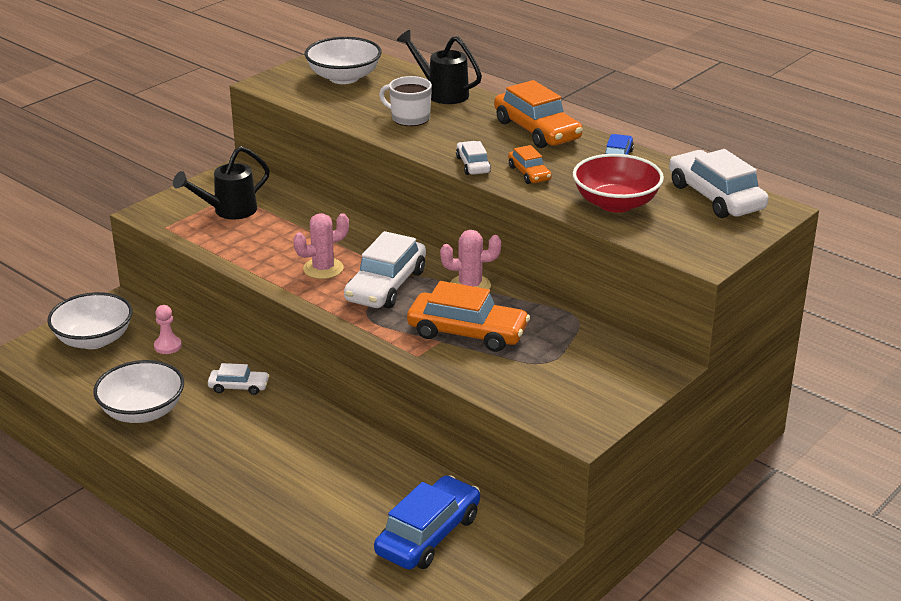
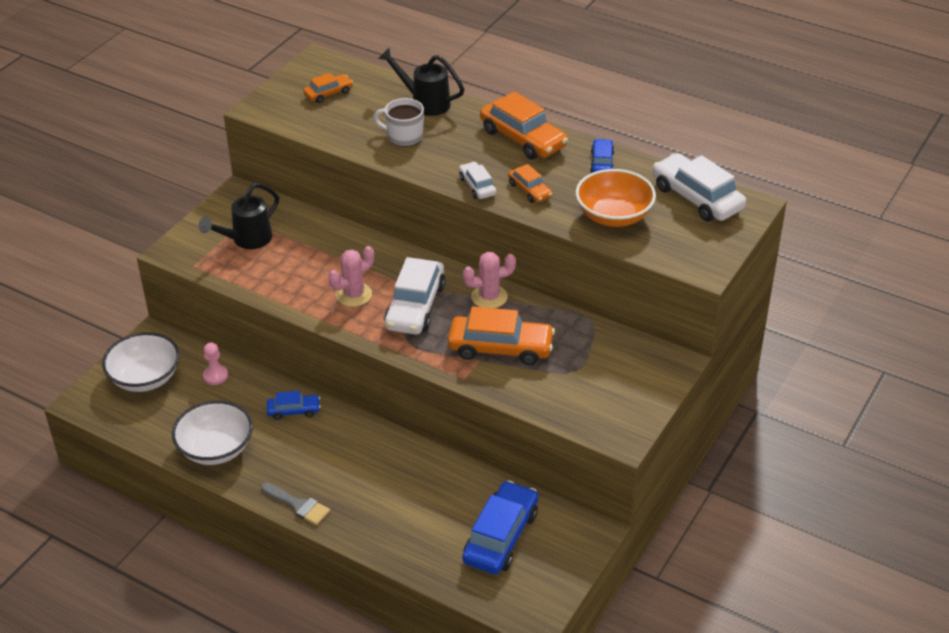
camera: 10 degrees left, 10 degrees up
white car [208,363,269,395] -> blue car [267,391,321,420]
white bowl [305,37,382,84] -> orange car [303,73,353,103]
red bowl [573,154,664,213] -> orange bowl [576,169,656,227]
none -> grey brush [261,483,330,525]

